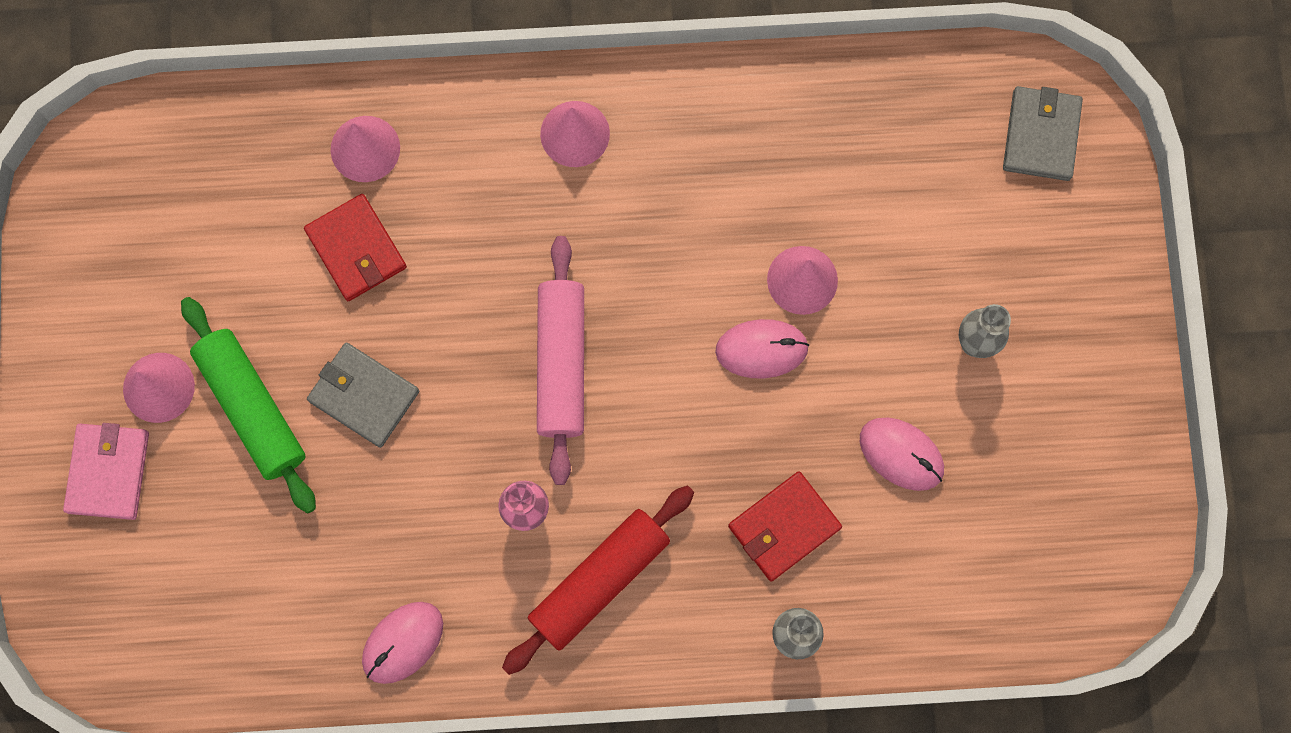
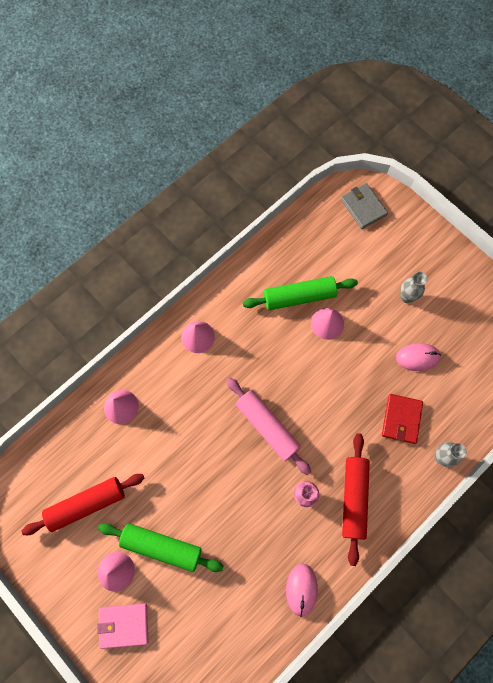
camera: 40 degrees left, 5 degrees down
pink wallet [63,423,149,520] -> pink wallet turned 60 degrees counterclockwise [97,603,148,649]
red wallet [304,194,407,301] -> none
grey wallet [307,343,419,448] -> none
pink mouse [715,319,809,378] -> none
none -> red rolling pin [21,474,144,535]
none -> green rolling pin [243,276,358,310]

